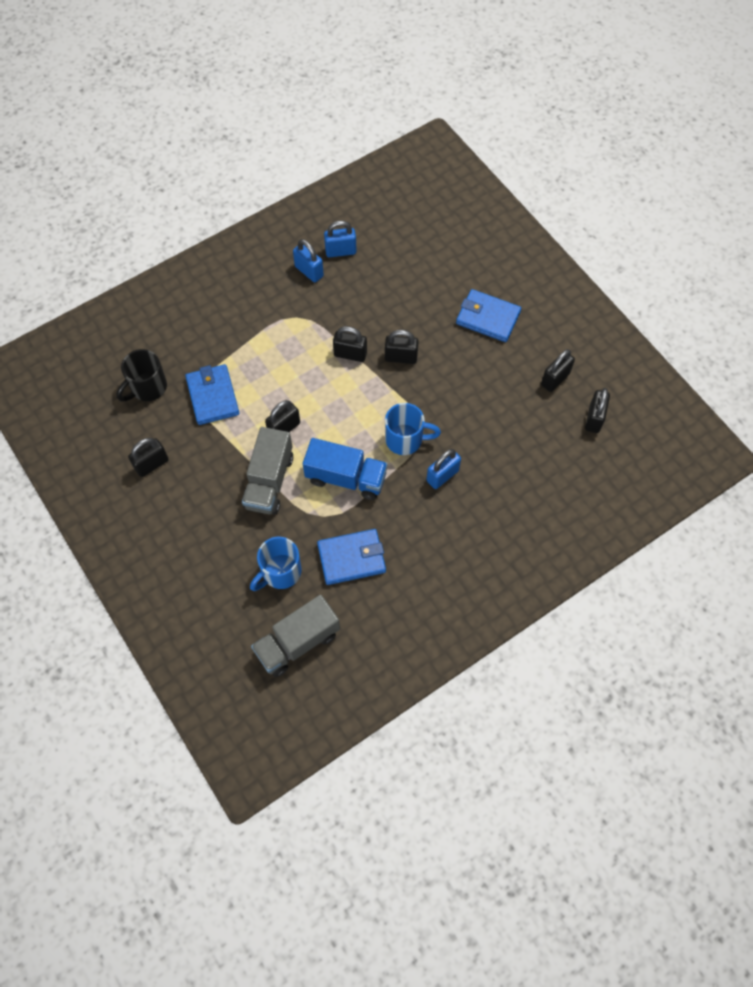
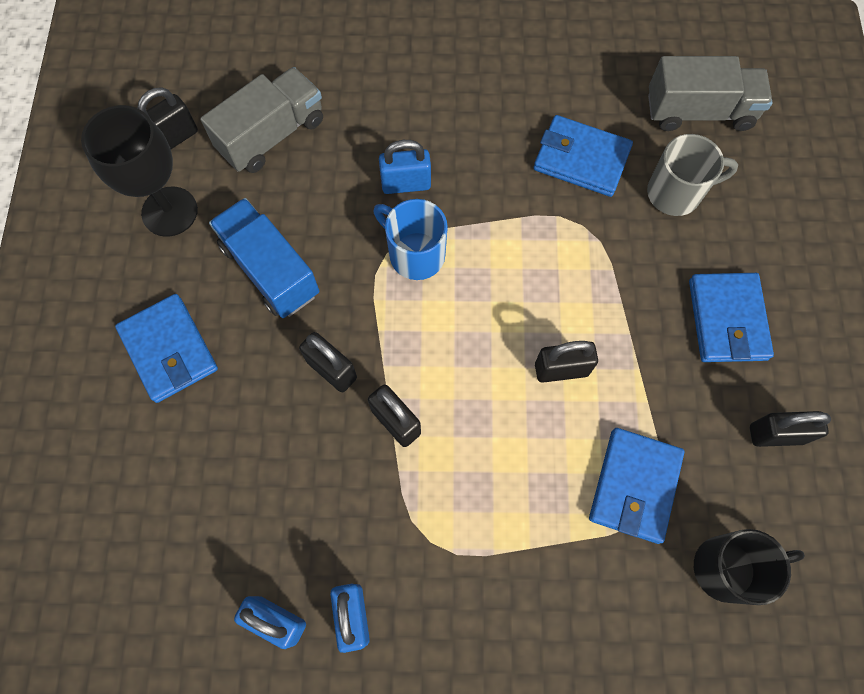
camera: 145 degrees left, 5 degrees up
grey truck [242,427,293,515] -> grey truck moved to [200,67,323,173]
blue mug [250,537,301,591] -> grey mug [647,134,738,216]
blue truck [303,438,388,500] -> blue truck moved to [209,198,319,318]
black padlock [541,349,575,392] -> black goblet [81,105,198,237]
none -> blue wallet [689,273,774,362]

